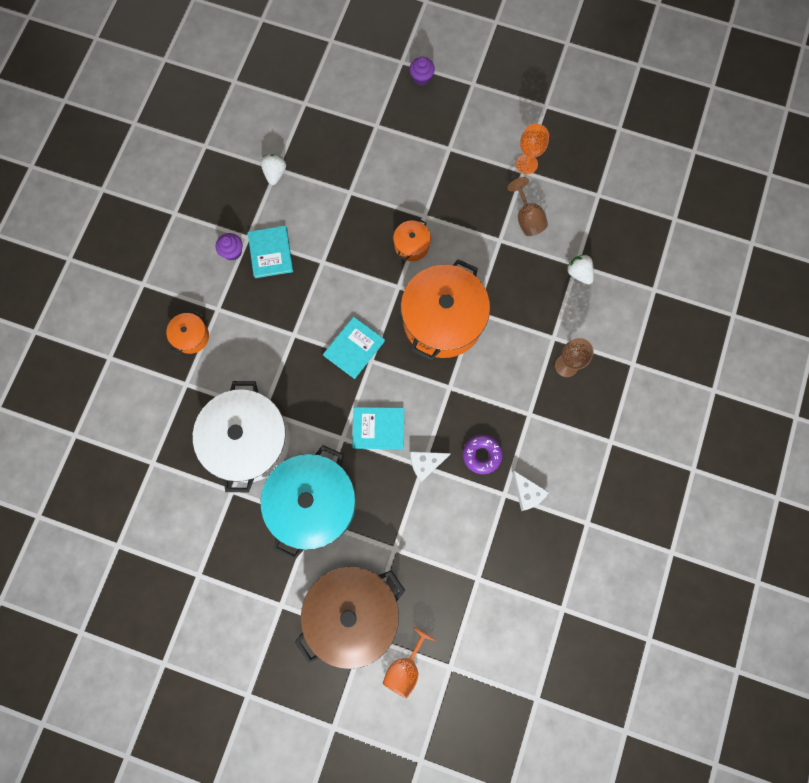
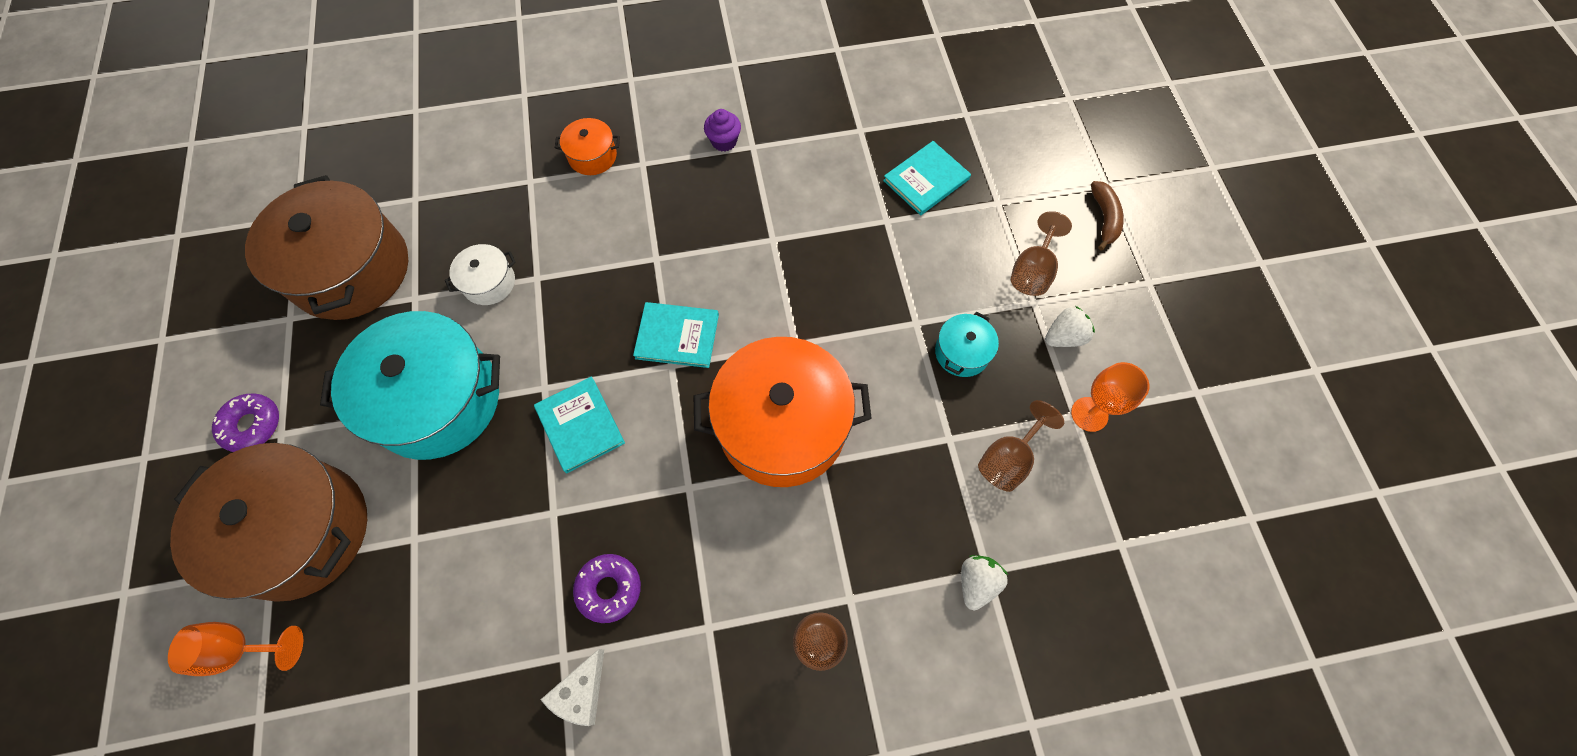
camera: 60 degrees right, 10 degrees down
white pot [193,381,290,492] -> white pot [445,244,516,305], size x0.45
turquoise book [248,226,293,278] -> turquoise book moved to [883,141,971,215]
white strawberry [261,154,286,185] -> white strawberry moved to [1045,306,1095,347]
orange pot [393,219,431,261] -> none
purple cupcake [409,57,435,86] -> brown banana [1091,181,1124,251]
white cheese [411,451,451,482] -> none
none -> purple donut [212,393,279,452]
none -> brown pot [245,175,408,320]
none -> turquoise pot [935,311,999,377]
none -> brown goblet [1011,211,1072,296]

